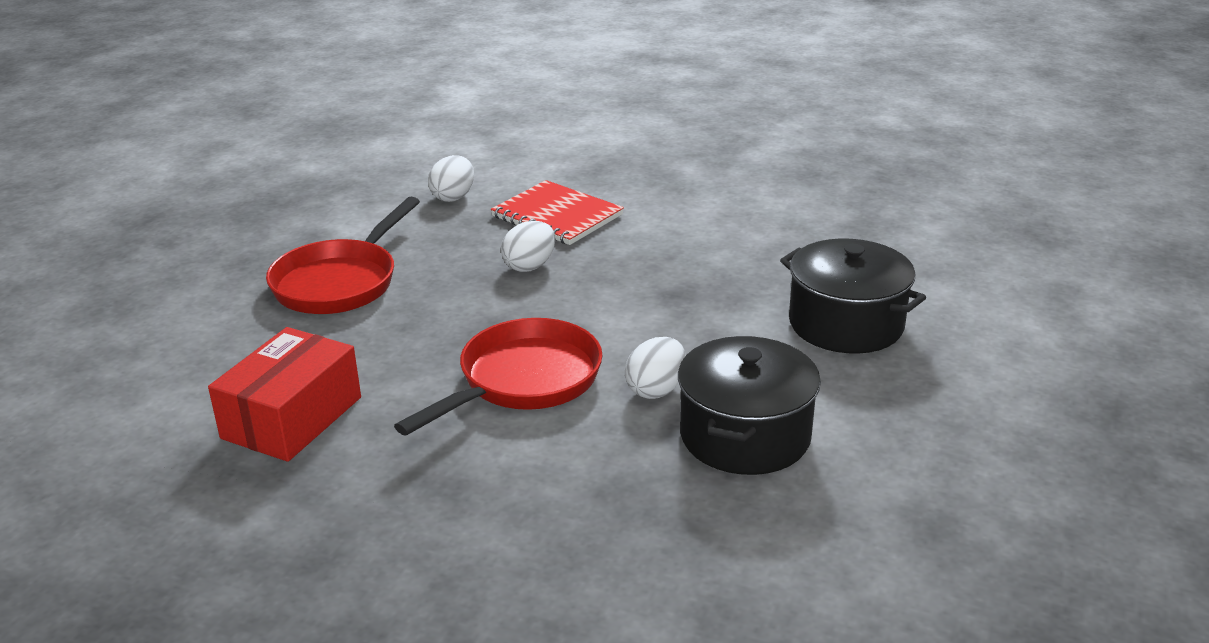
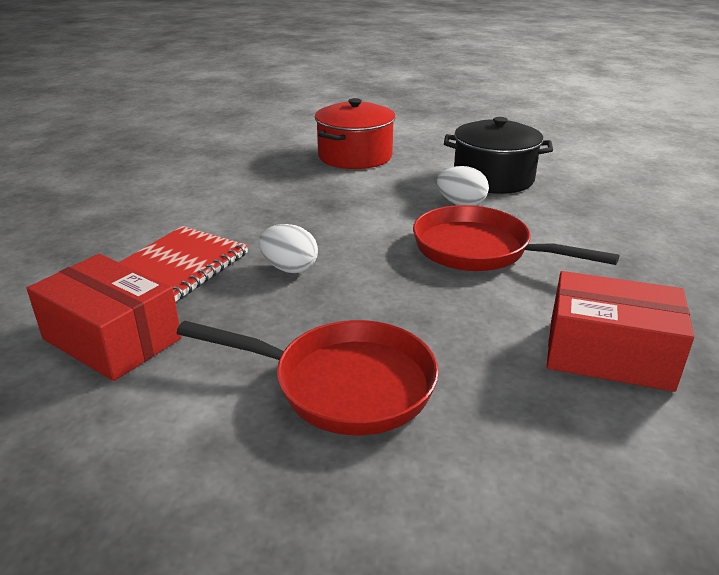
camera: 100 degrees left, 0 degrees up
white egg [428,155,474,202] -> red box [27,254,182,381]
black pot [780,239,926,354] -> red pot [315,98,396,169]

